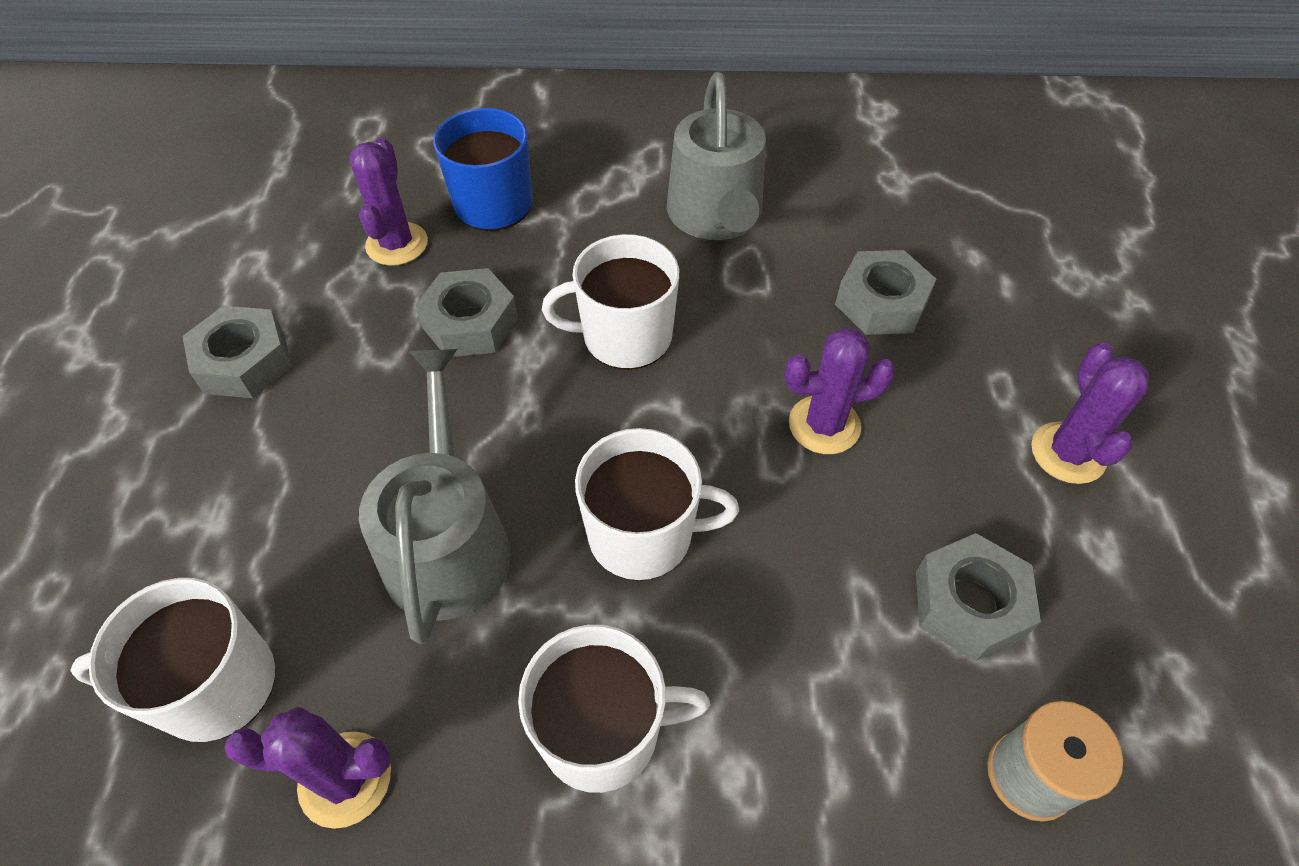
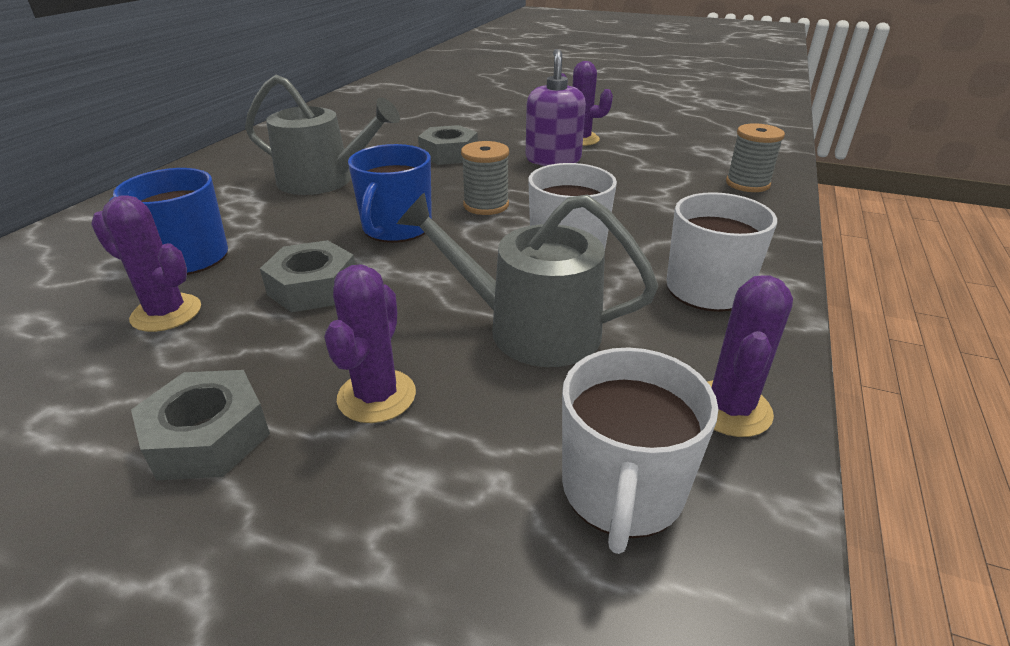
camera: 70 degrees left, 20 degrees down
white mug [542,234,679,370] -> blue mug [348,144,432,243]
purple cactus [784,327,896,454] -> purple cactus moved to [324,264,416,423]
grey nut [916,533,1041,661] -> none
none -> grey spool [461,141,509,215]
none -> purple soap dispenser [526,49,586,166]

